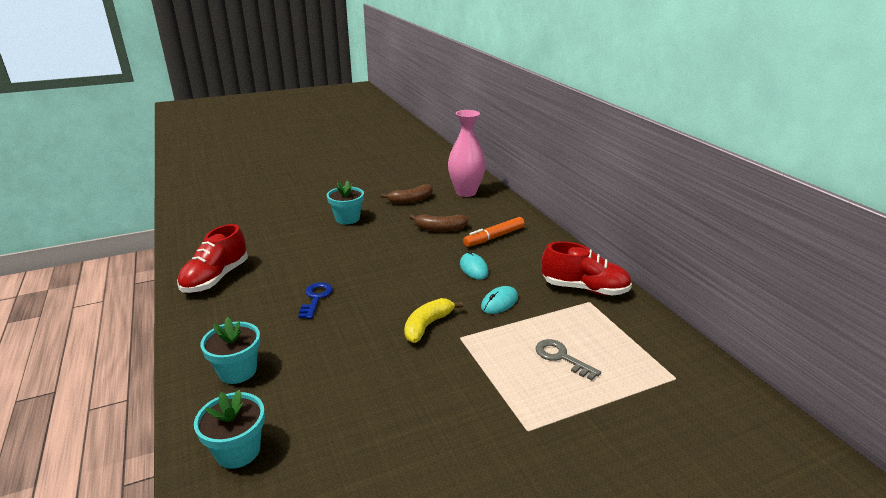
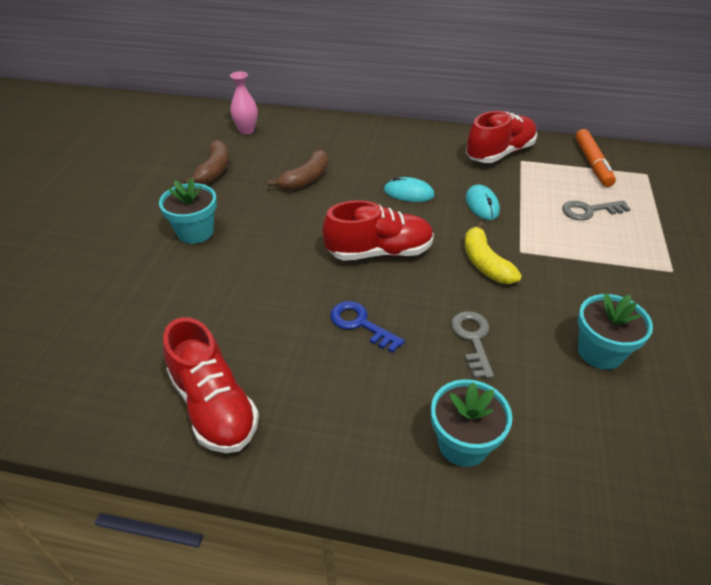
camera: 55 degrees left, 15 degrees up
turquoise flower pot [194,390,265,469] -> turquoise flower pot moved to [578,293,653,370]
pink vase [448,110,486,197] -> pink vase [230,71,258,135], size x0.55
orange marker [463,217,525,247] -> orange marker moved to [575,129,616,187]
none -> red shoe [323,200,434,261]
none -> grey key [451,311,494,379]

